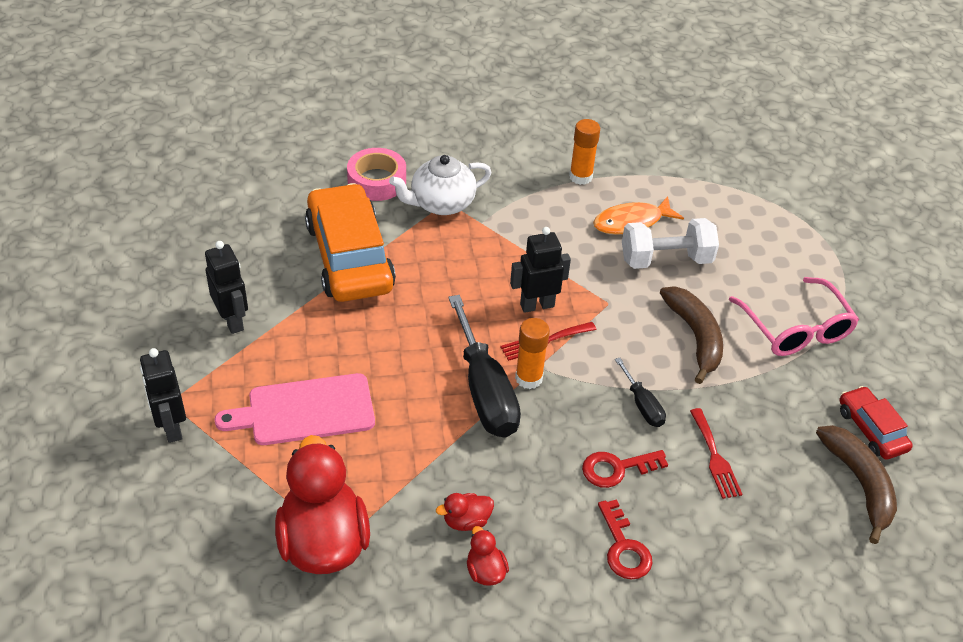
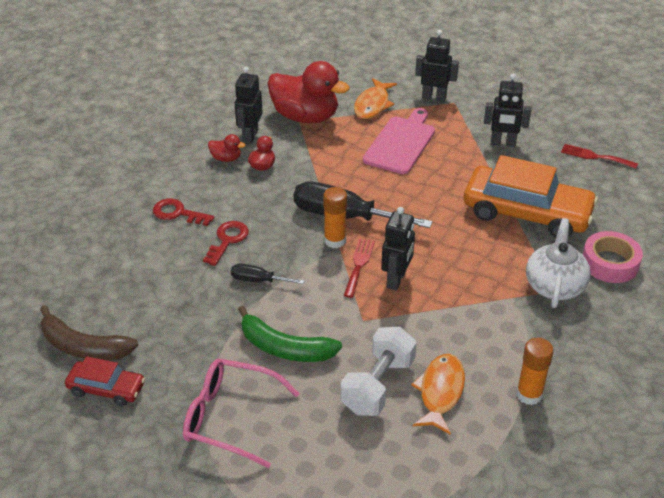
camera: 130 degrees right, 5 degrees down
brown banana [660,286,723,384] -> green banana [238,306,342,362]
red fork [690,408,743,499] -> red fork moved to [561,144,638,169]
none -> black robot [235,67,263,144]
none -> orange fish [354,78,397,119]

